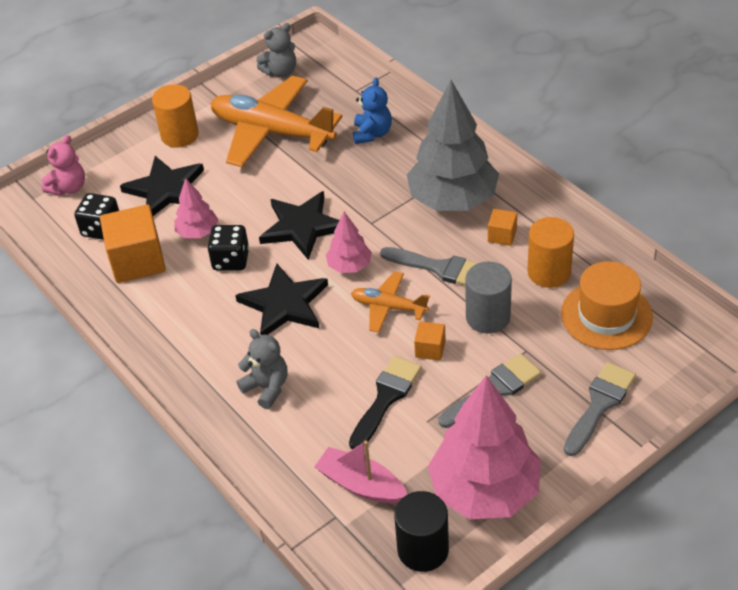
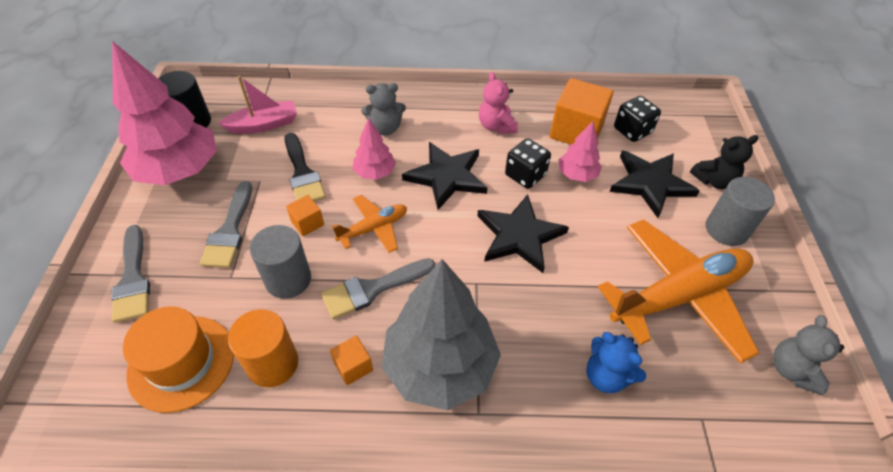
camera: 125 degrees right, 5 degrees up
pink teddy bear [42,135,85,196] -> pink teddy bear moved to [479,72,518,134]
orange cylinder [152,84,199,148] -> grey cylinder [706,177,775,246]
pink tree [326,212,372,273] -> pink tree moved to [353,118,396,180]
none -> black teddy bear [690,135,758,189]

